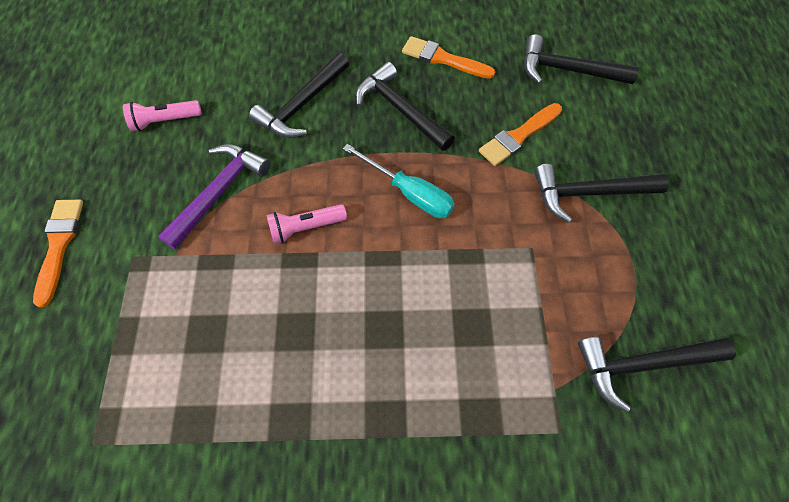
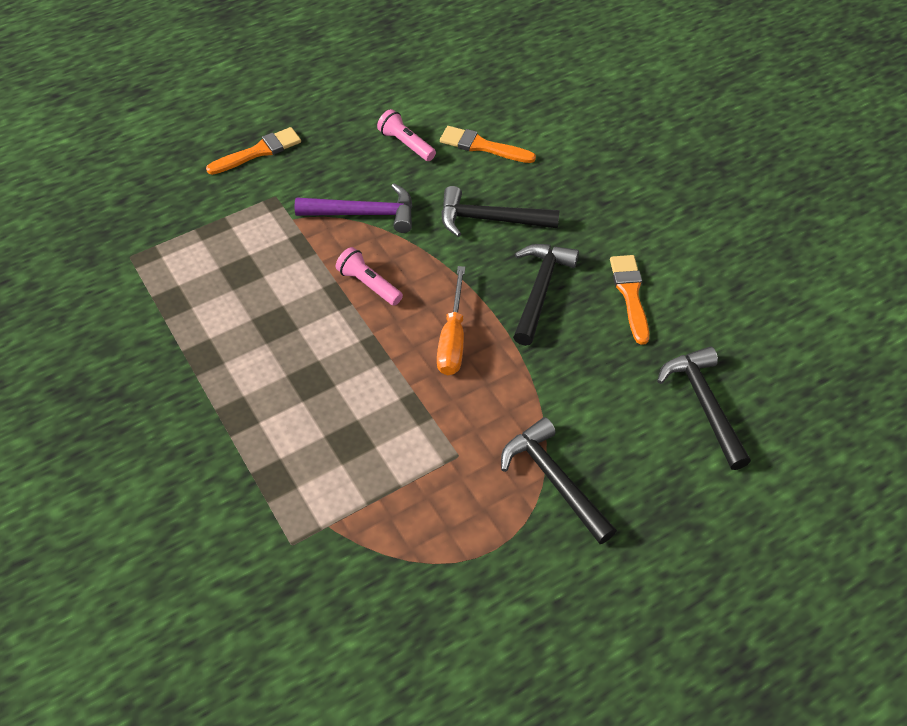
camera: 60 degrees right, 10 degrees down
turquoise screwdriver [343,144,455,218] -> orange screwdriver [437,266,465,375]
orange brush [479,103,562,166] -> orange brush moved to [440,126,536,163]
black hammer [578,337,736,412] -> none

